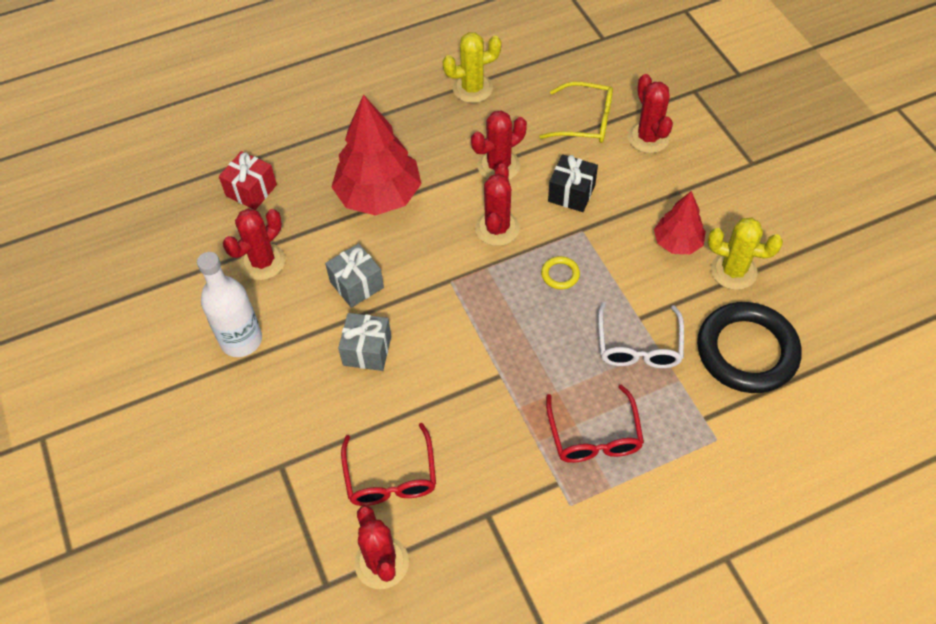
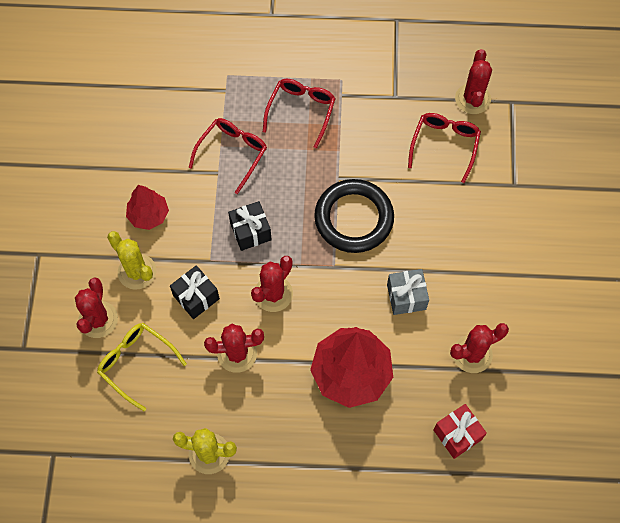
camera: 155 degrees left, 10 degrees up
white bottle [197,252,262,357] -> none
grey gift [338,313,391,371] -> none
yellow ring [541,256,580,289] -> black gift [228,201,272,251]
white glasses [598,302,684,368] -> red glasses [189,118,267,194]
black ring [697,302,802,393] -> black ring moved to [314,179,394,253]
yellow cactus [708,218,783,290] -> yellow cactus moved to [107,231,156,290]

